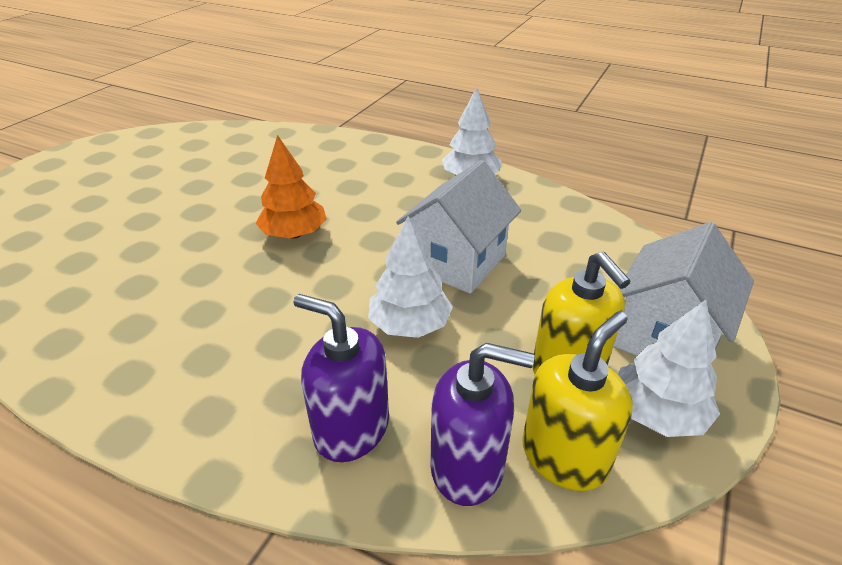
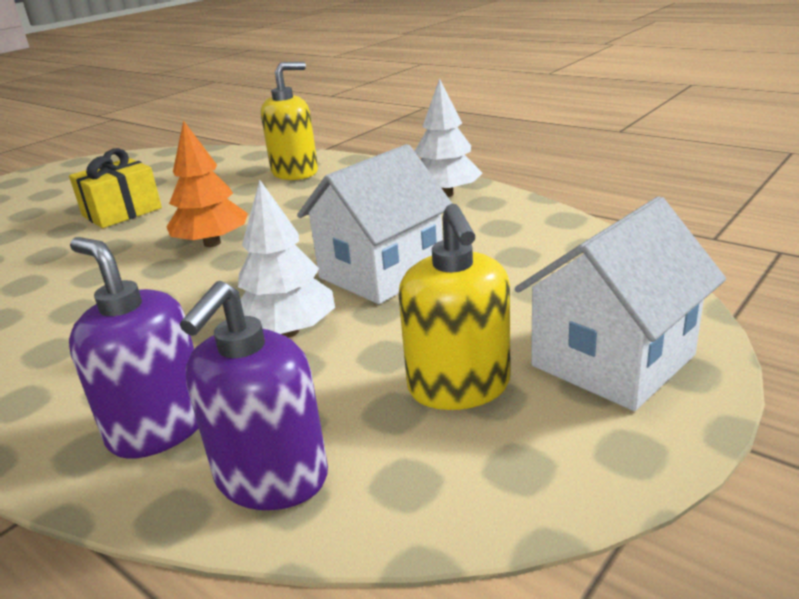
camera: 15 degrees right, 10 degrees down
purple soap dispenser [430,343,535,506] -> purple soap dispenser turned 90 degrees clockwise [180,281,328,510]
yellow soap dispenser [522,311,633,491] -> yellow soap dispenser moved to [261,62,318,180]
white tree [618,300,720,437] -> none
none -> yellow gift [69,148,162,228]

